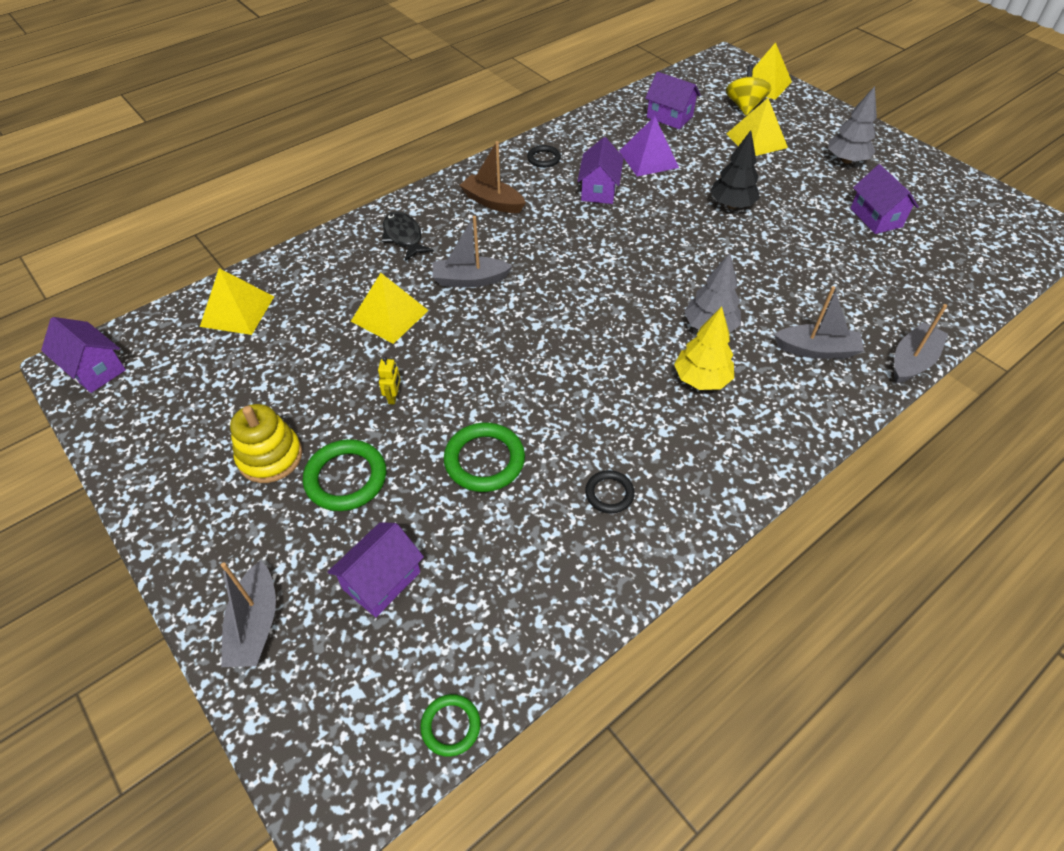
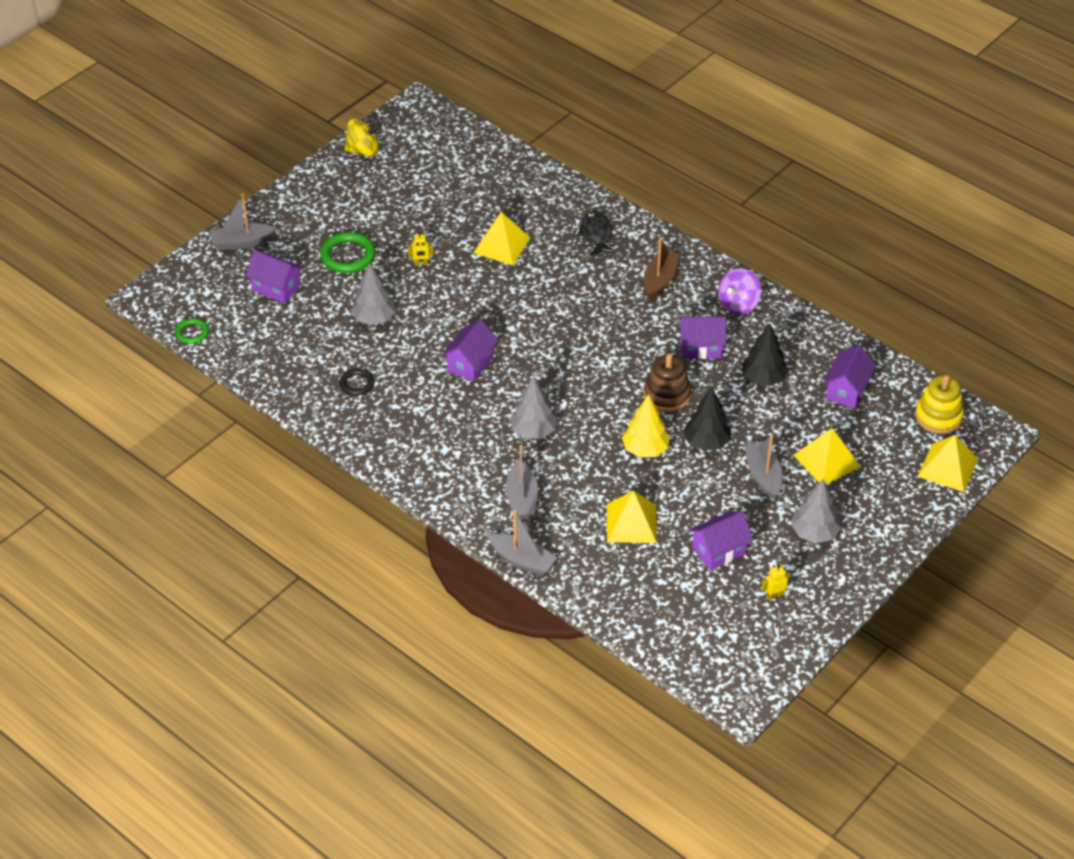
camera: 80 degrees right, 5 degrees down
purple house [41,317,126,393] -> purple house moved to [442,319,498,382]
yellow pyramid [200,268,274,335] -> yellow pyramid moved to [607,490,657,543]
yellow stacking toy [230,404,302,483] -> yellow stacking toy moved to [915,375,964,434]
black fish [382,211,434,261] -> black fish turned 60 degrees counterclockwise [577,211,616,256]
grey boat [433,216,512,287] -> grey boat moved to [745,434,783,500]
green ring [444,422,525,492] -> grey tree [350,263,396,325]
black ring [527,145,561,168] -> purple spinning top [718,268,761,315]
purple pyramid [619,116,679,176] -> black tree [742,324,788,386]
yellow tree [674,307,734,390] -> yellow tree moved to [622,394,670,457]
yellow spinning top [726,65,772,116] -> yellow spinning top moved to [345,119,382,157]
none -> brown stacking toy [644,354,691,412]
none -> yellow robot [762,564,790,600]

